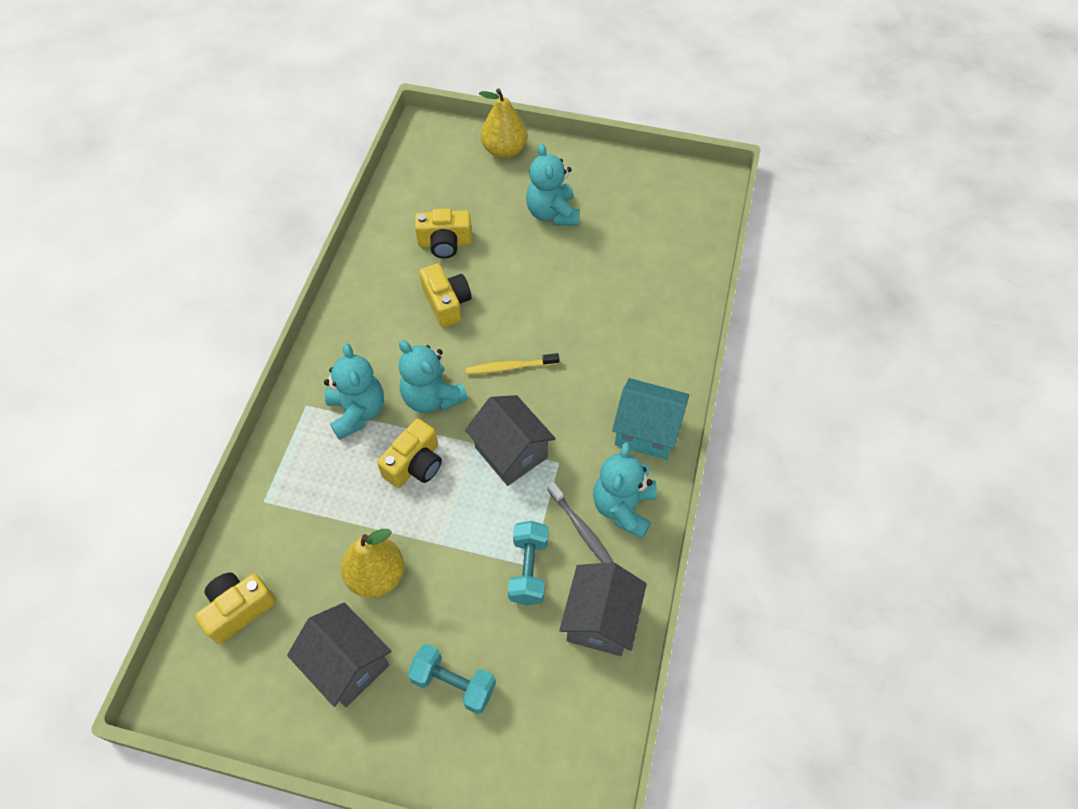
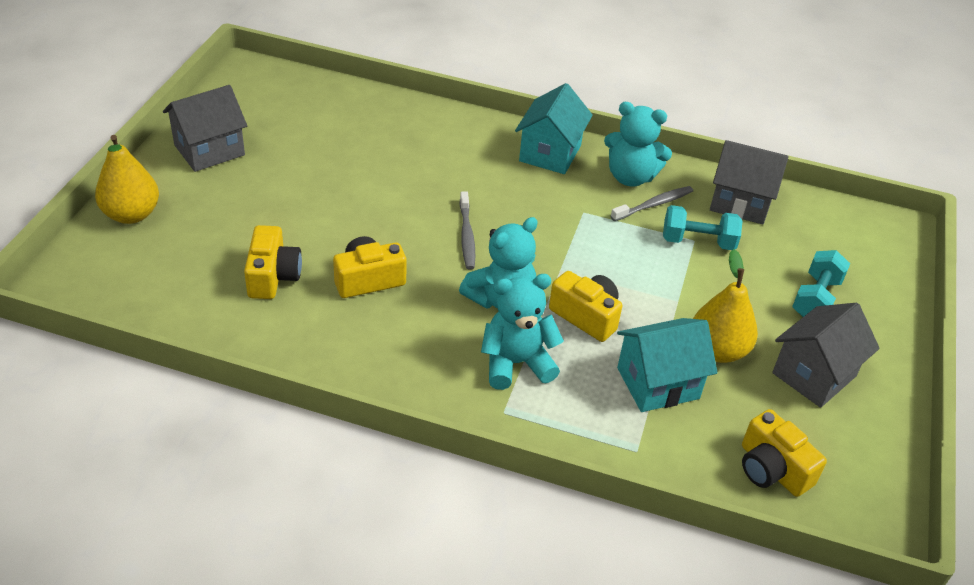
camera: 90 degrees left, 15 degrees down
yellow toothbrush [465,353,559,375] -> grey toothbrush [460,192,475,269]
grey house [465,395,556,486] -> grey house moved to [163,85,247,172]
turquoise teddy bear [526,144,579,226] -> none
none -> turquoise house [617,318,717,412]

